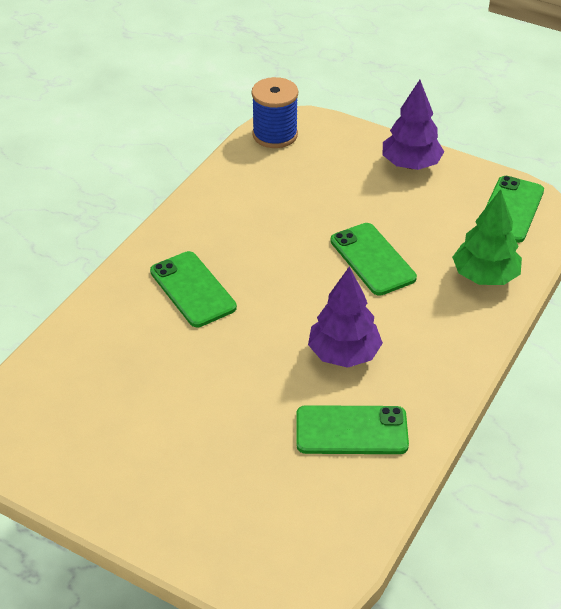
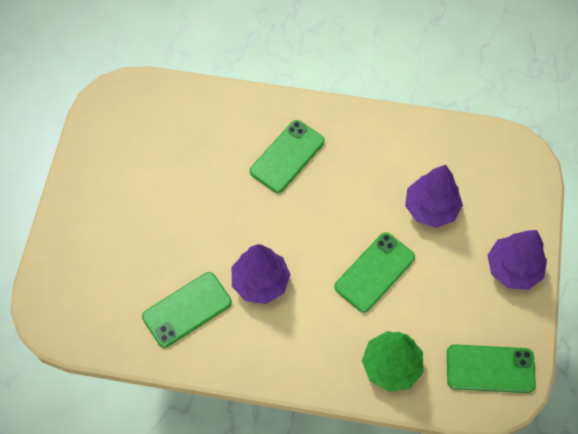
camera: 70 degrees right, 20 degrees up
blue spool [252,77,298,148] -> none
green phone [296,405,409,454] -> green phone turned 75 degrees clockwise [142,272,232,348]
none -> purple tree [405,165,463,228]

